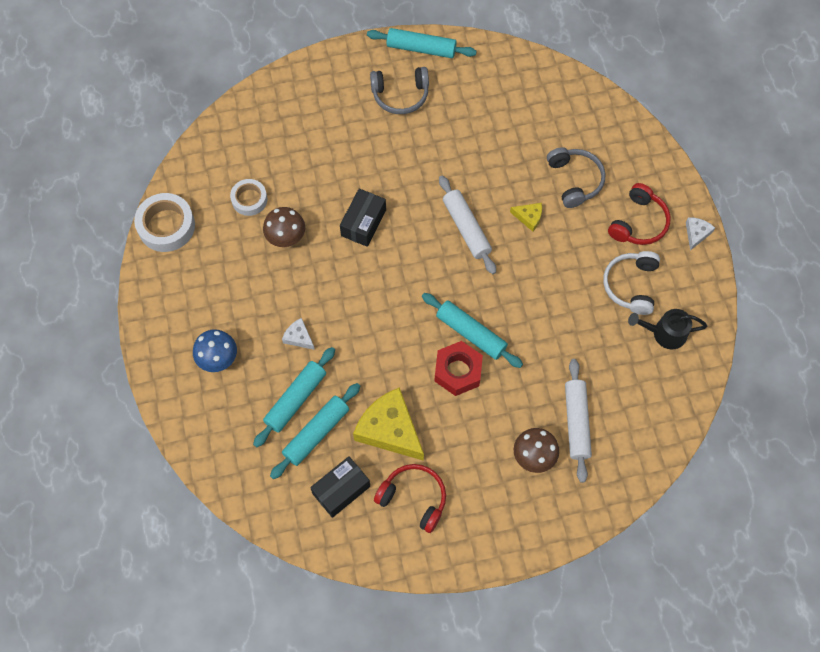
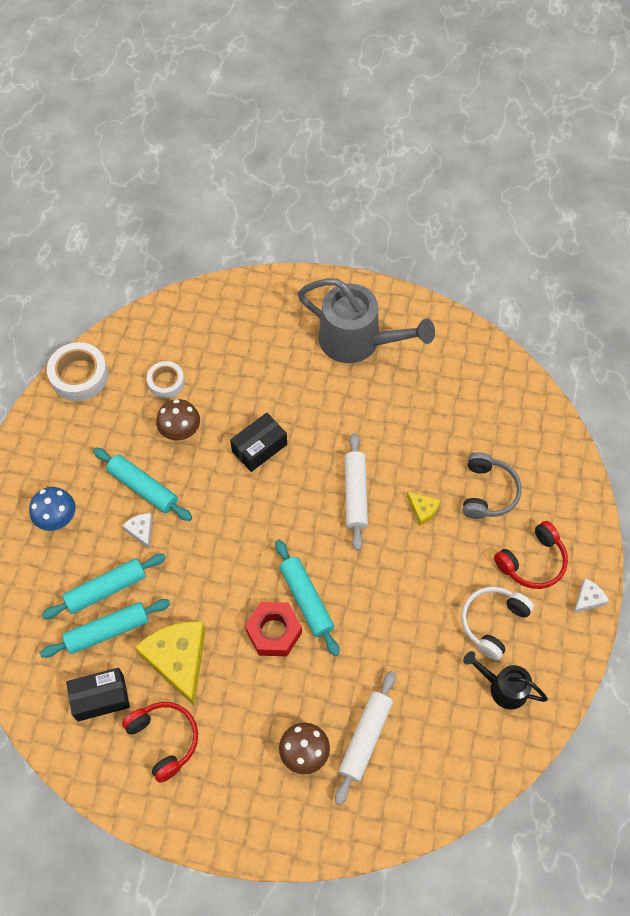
camera: 25 degrees right, 5 degrees down
turquoise rolling pin [367,28,477,58] -> turquoise rolling pin moved to [93,448,192,521]
grey headphones [370,67,429,114] -> grey watering can [298,278,435,363]

